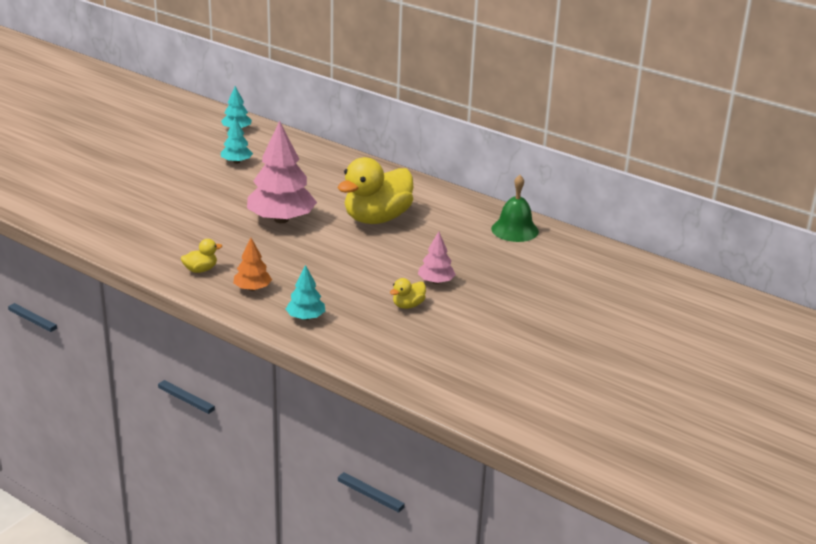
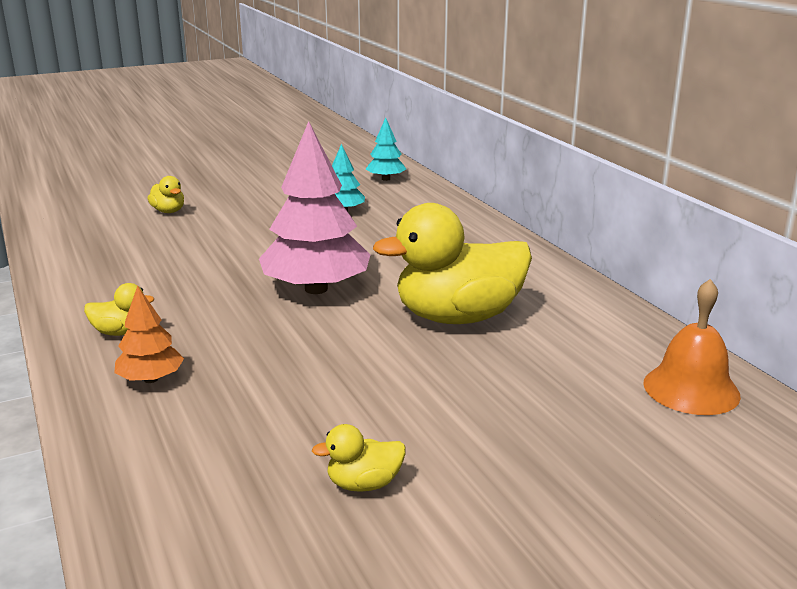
camera: 30 degrees right, 5 degrees down
turquoise tree [286,265,325,320] -> none
pink tree [418,231,456,284] -> none
green bell [491,175,539,242] -> orange bell [643,279,741,415]
none -> yellow duck [148,176,184,213]

